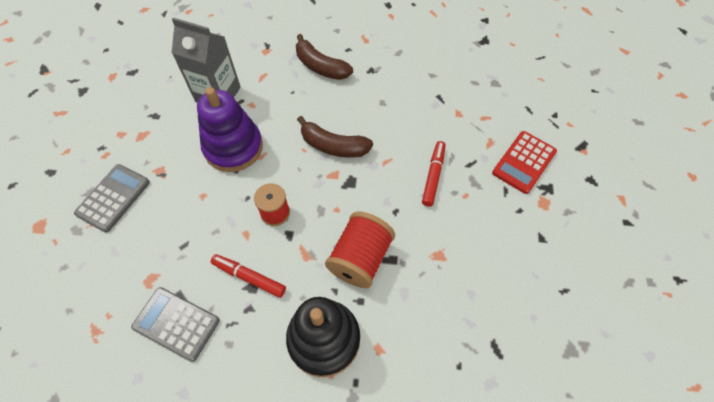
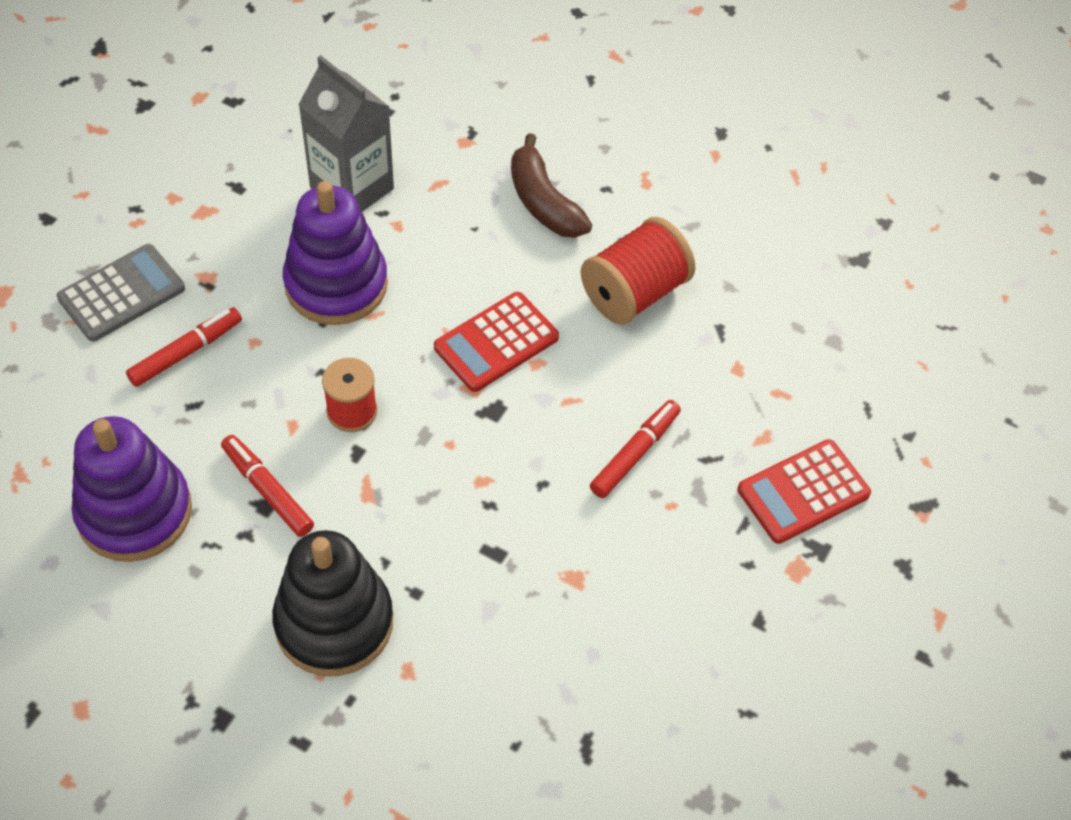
camera: 20 degrees right, 5 degrees down
grey calculator [131,287,220,362] -> purple stacking toy [71,416,192,562]
brown banana [297,116,373,157] -> red calculator [434,292,559,392]
red spool [325,211,395,288] -> red spool moved to [581,217,695,325]
none -> red marker [126,307,242,387]

